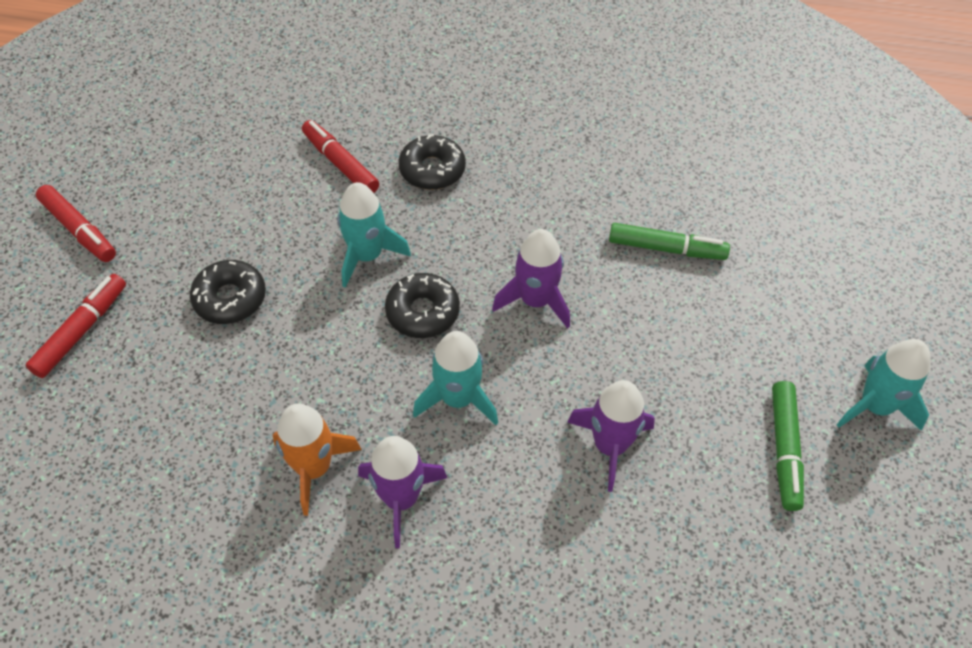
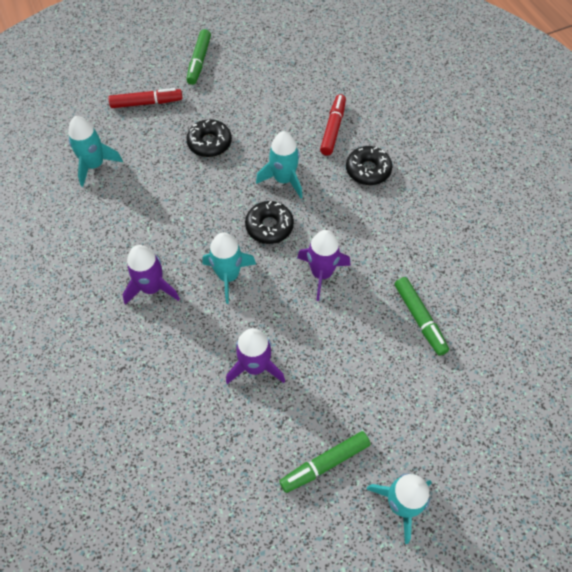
camera: 55 degrees right, 5 degrees up
red marker [36,185,116,262] -> green marker [186,29,211,85]
orange rocket [273,404,361,516] -> none
none -> turquoise rocket [68,116,123,187]

